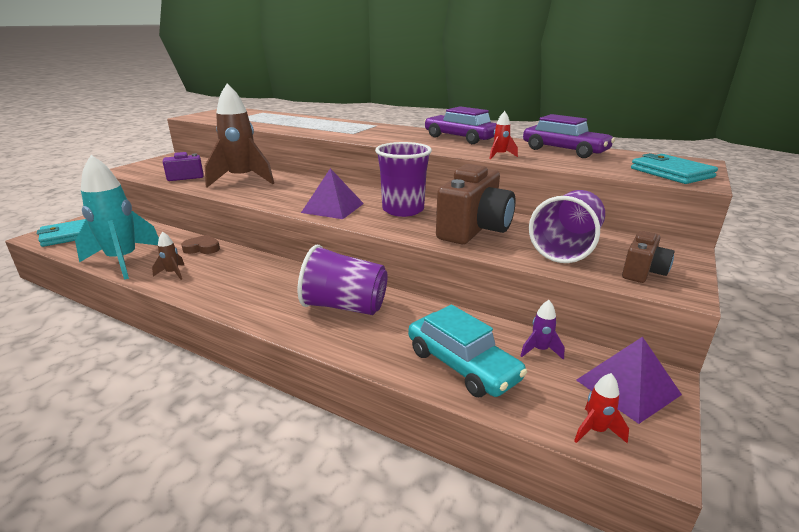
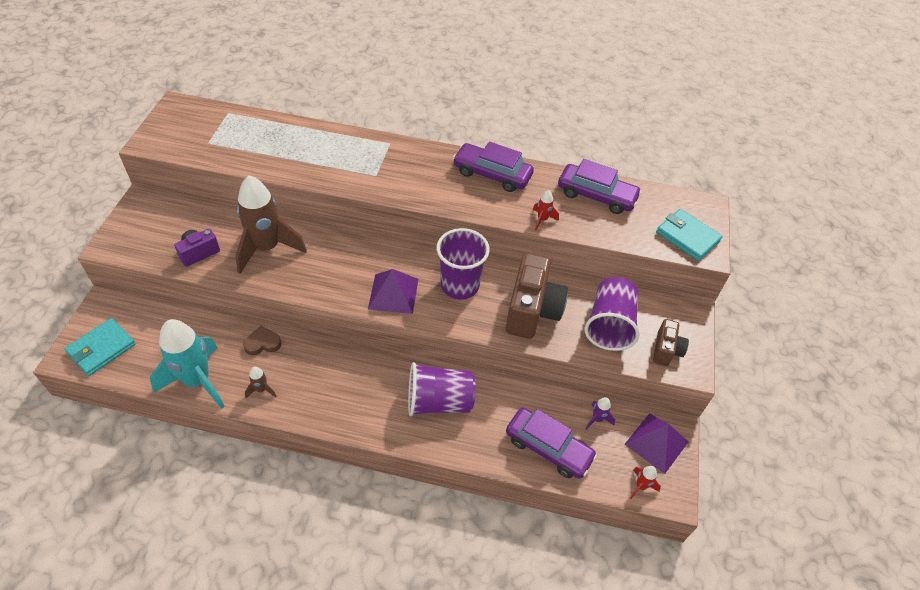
camera: 20 degrees left, 25 degrees up
turquoise car [408,305,527,397] -> purple car [506,408,597,479]

